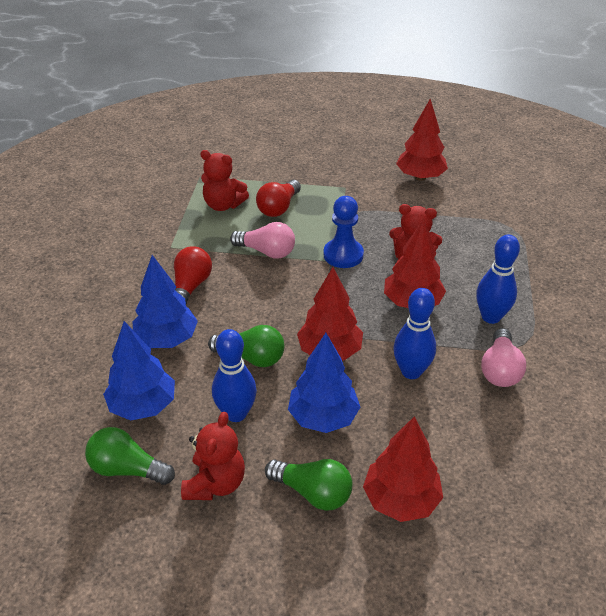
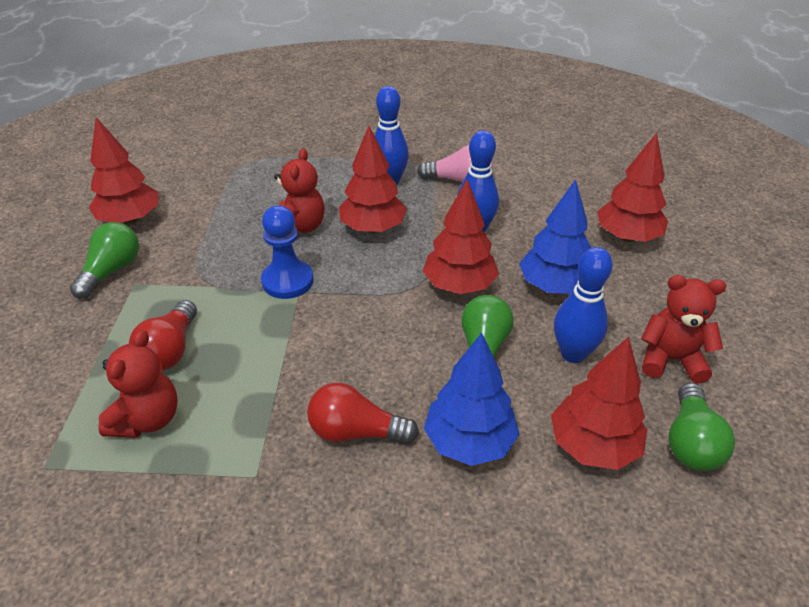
camera: 95 degrees left, 0 degrees up
blue tree [103,321,175,421] -> red tree [551,337,647,470]
pink light bulb [230,222,295,259] -> none
red light bulb [256,180,301,217] -> red light bulb turned 75 degrees clockwise [129,300,197,371]
green light bulb [265,459,352,511] -> green light bulb moved to [70,222,139,299]

